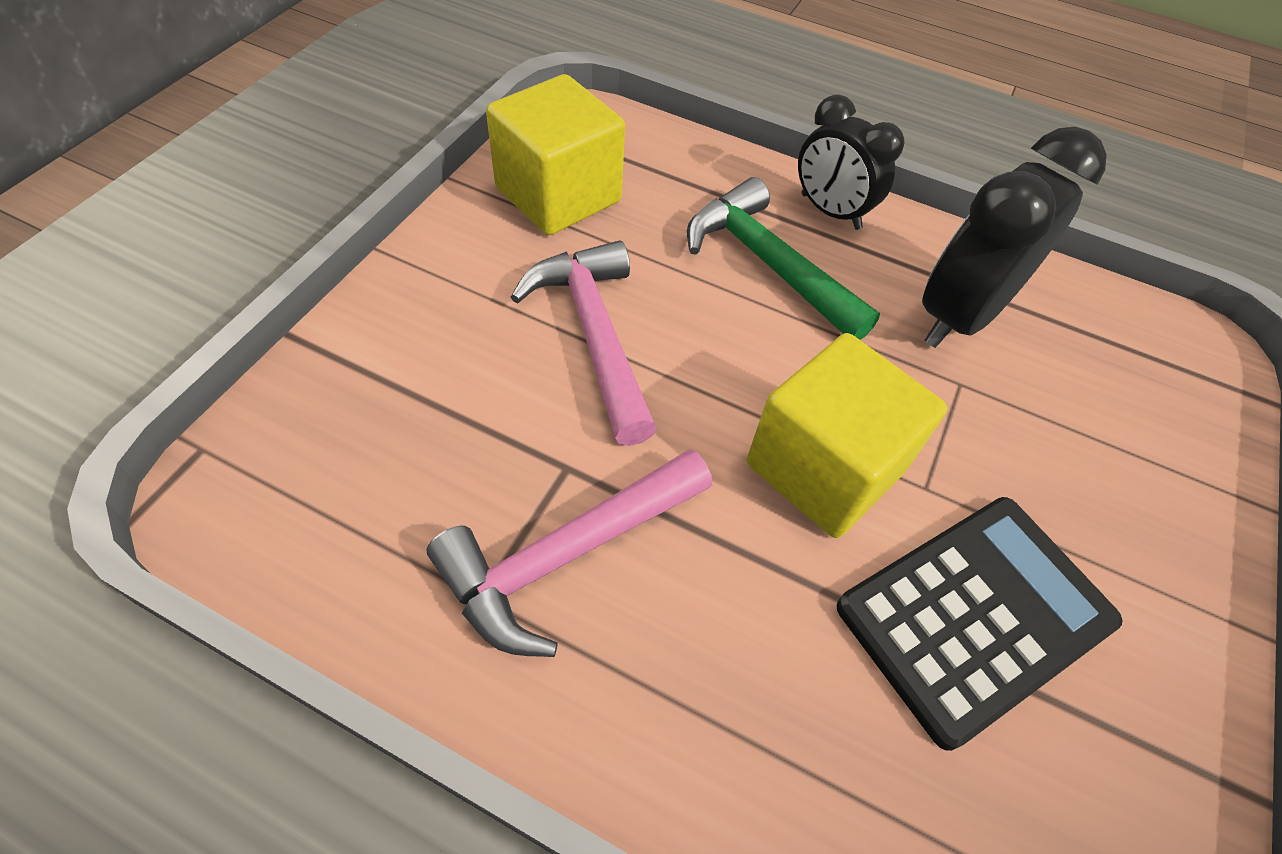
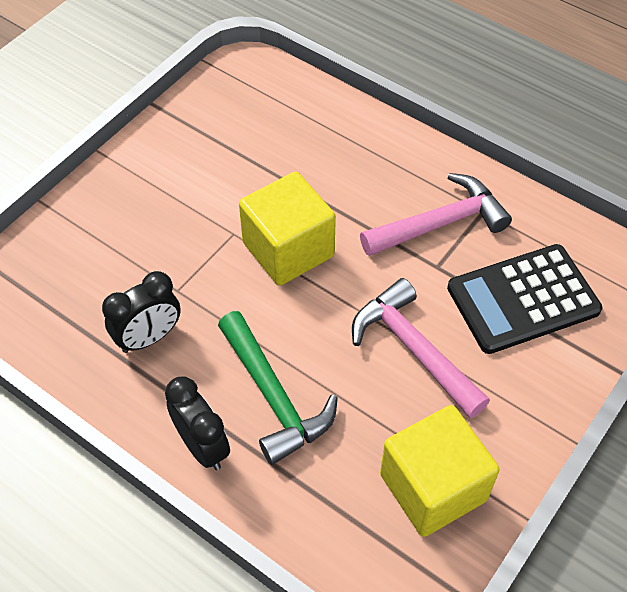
camera: 165 degrees left, 0 degrees up
pink hammer [511,240,657,446] -> pink hammer turned 150 degrees clockwise [352,278,490,418]
black calculator [837,497,1122,751] -> black calculator moved to [447,244,602,354]
black clock [922,127,1107,348] -> black clock [102,271,181,353], size x0.65

